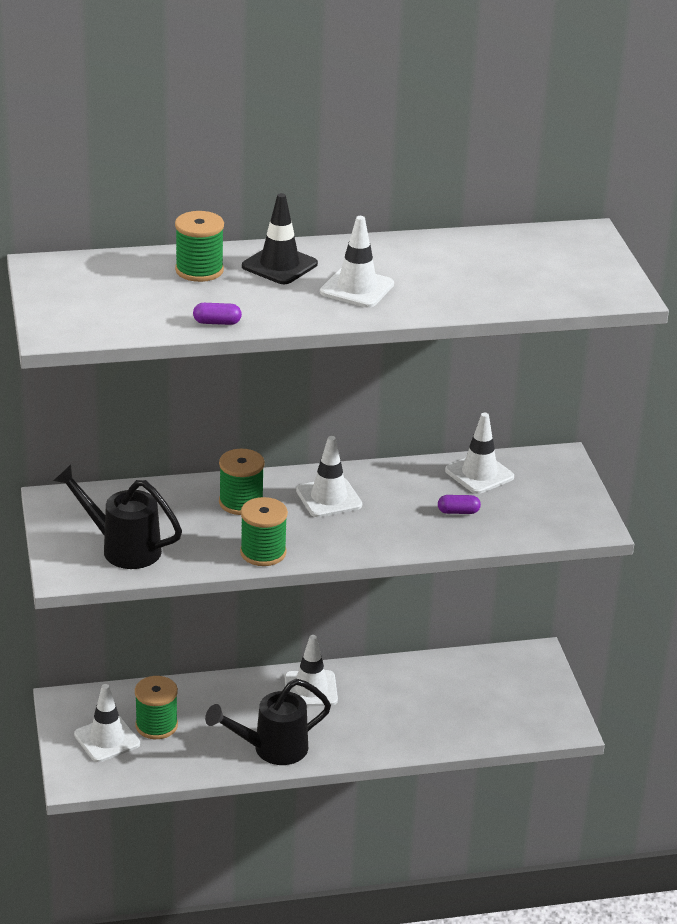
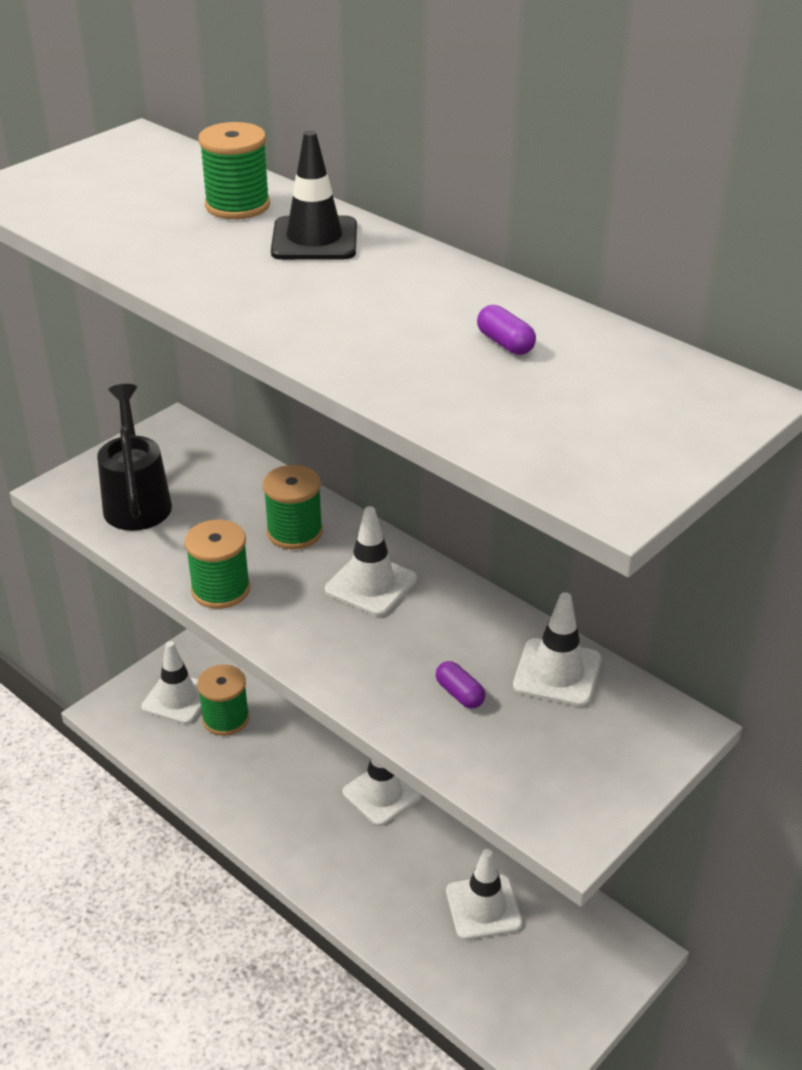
camera: 55 degrees right, 5 degrees up
purple capsule [193,303,242,325] -> purple capsule moved to [477,305,536,355]
black watering can [205,679,331,765] -> none
white traffic cone [320,216,394,308] -> white traffic cone moved to [446,849,523,940]

